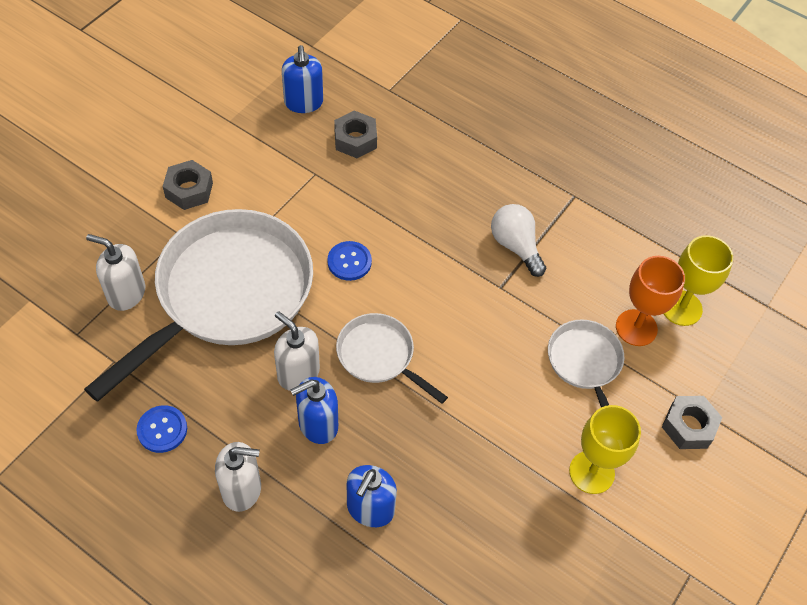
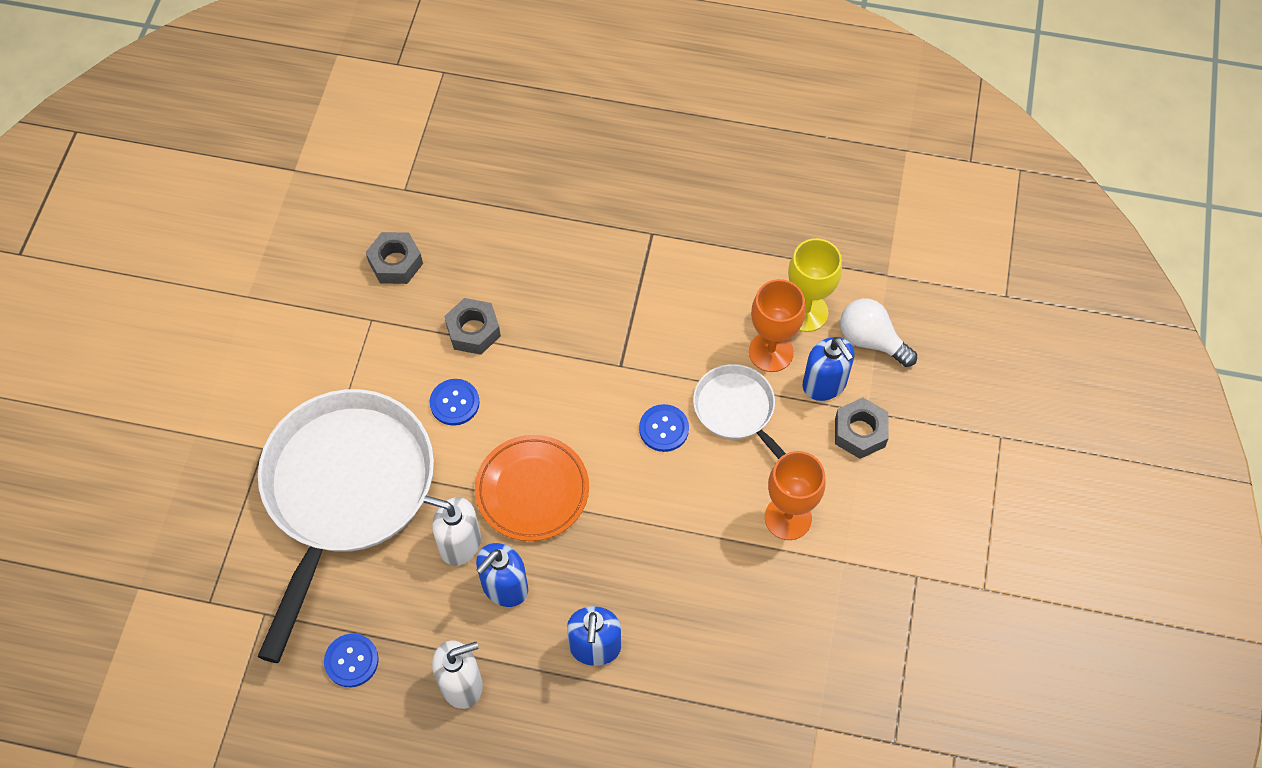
camera: 20 degrees left, 5 degrees up
white soap dispenser [86,234,145,311] -> none
grey nut [163,160,213,210] -> grey nut moved to [444,298,501,355]
blue soap dispenser [282,45,323,113] -> blue soap dispenser moved to [803,337,854,401]
white pan [336,313,448,404] -> orange plate [475,435,589,541]
white light bulb [491,204,546,277] -> white light bulb moved to [840,298,917,367]
yellow goblet [569,405,641,494] -> orange goblet [765,451,825,540]
none -> blue button [639,404,689,452]

